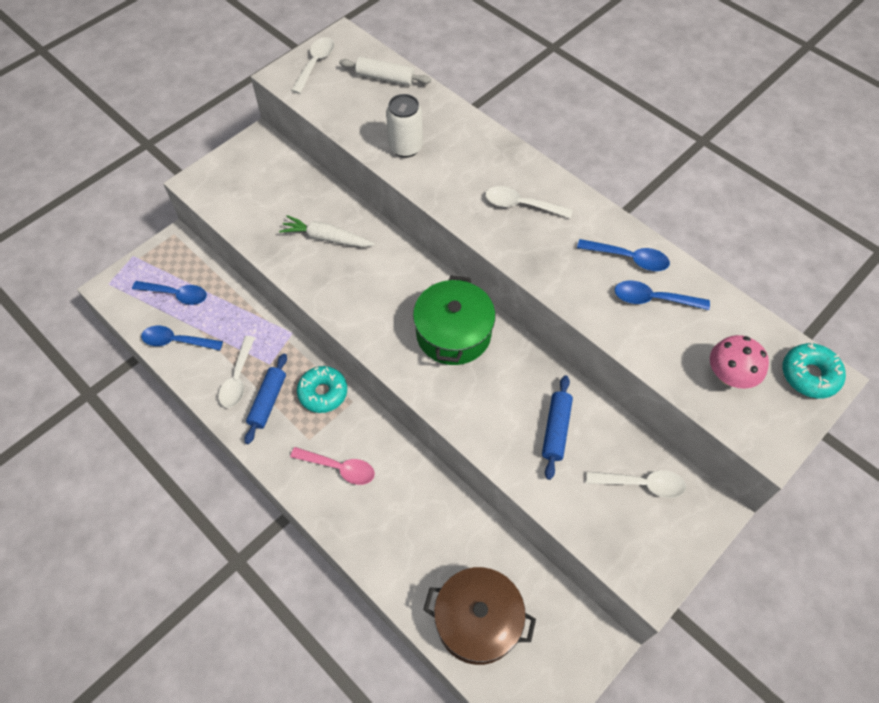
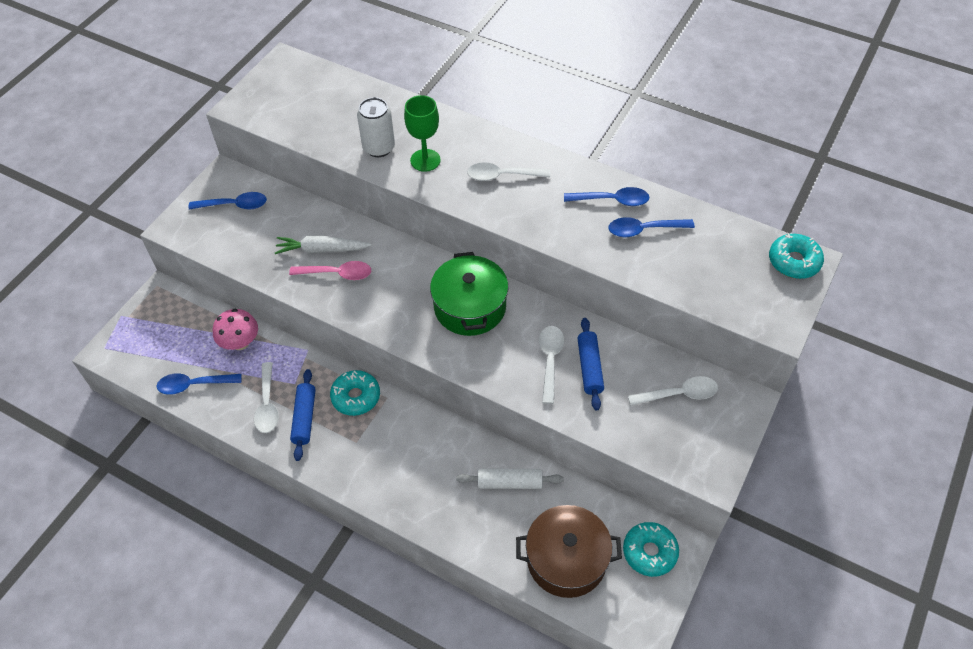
camera: 15 degrees left, 5 degrees down
blue spoon [132,281,207,305] -> blue spoon moved to [189,192,267,210]
pink spoon [290,447,375,485] -> pink spoon moved to [289,261,371,280]
white spoon [291,37,334,94] -> white spoon moved to [539,326,564,404]
white rolling pin [339,57,431,86] -> white rolling pin moved to [456,469,564,489]
pink mushroom [710,335,769,389] -> pink mushroom moved to [213,309,258,350]
none -> green goblet [404,95,441,172]
none -> turquoise donut [623,522,679,577]

